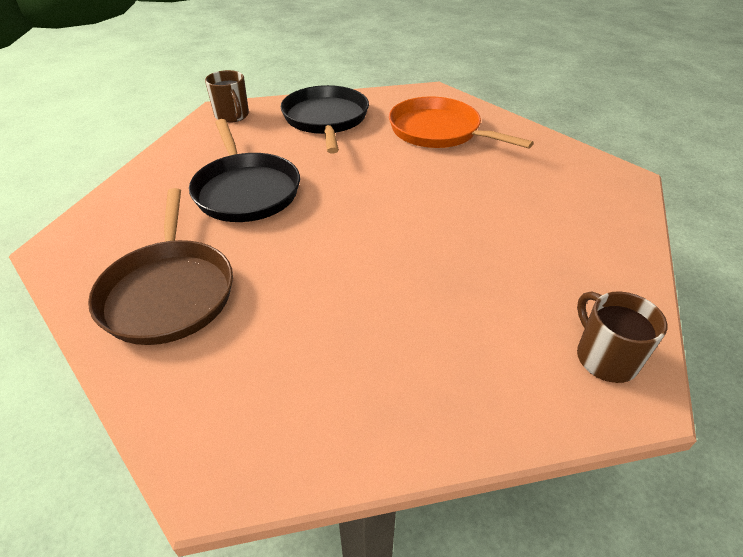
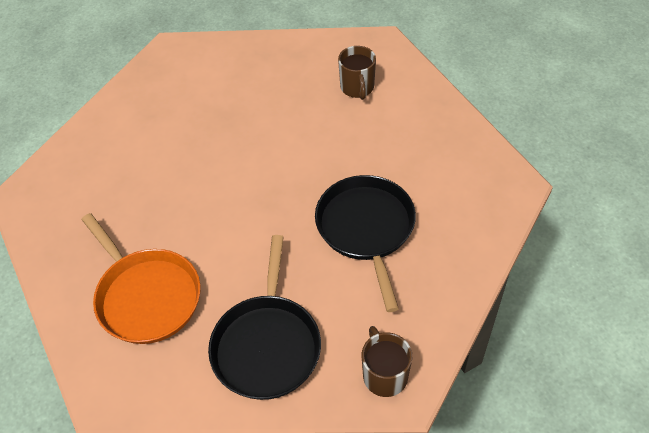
camera: 165 degrees left, 10 degrees up
brown pan [88,188,233,345] -> none
brown mug [577,291,667,383] -> brown mug moved to [338,46,376,100]

